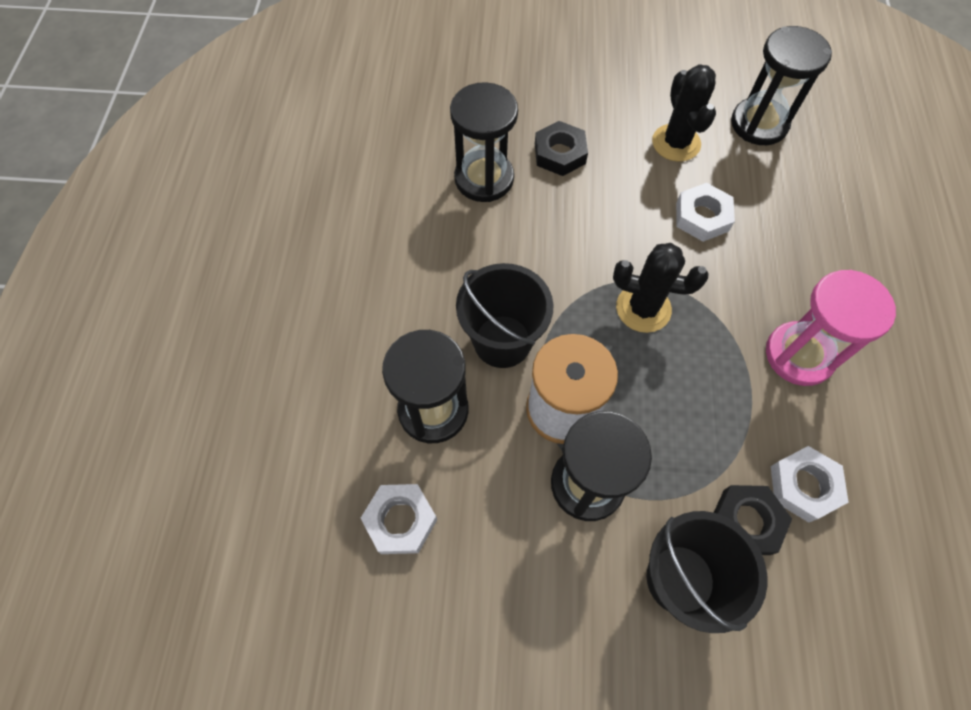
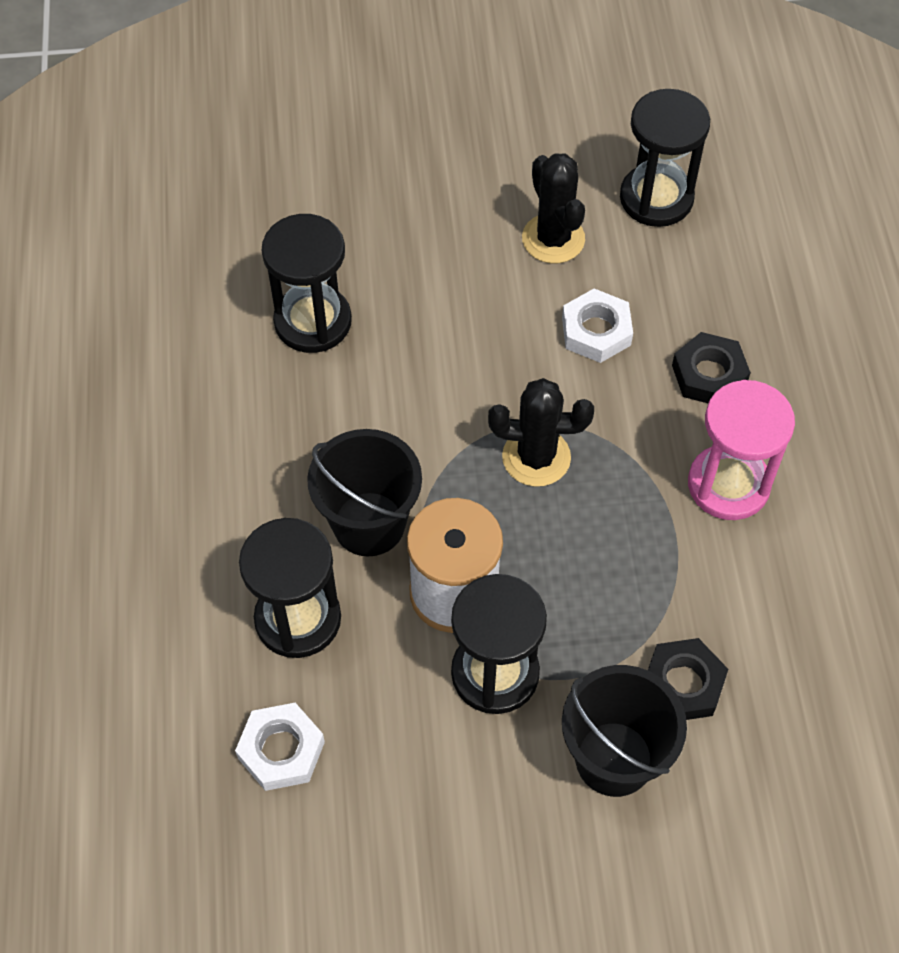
camera: 10 degrees left, 5 degrees down
black nut [535,121,588,176] -> black nut moved to [672,332,751,403]
white nut [771,446,849,523] -> none

